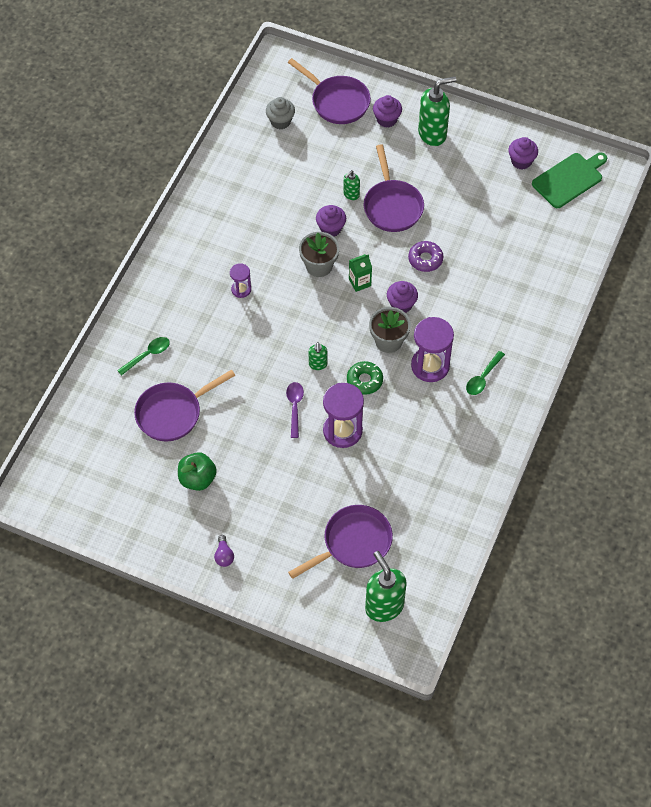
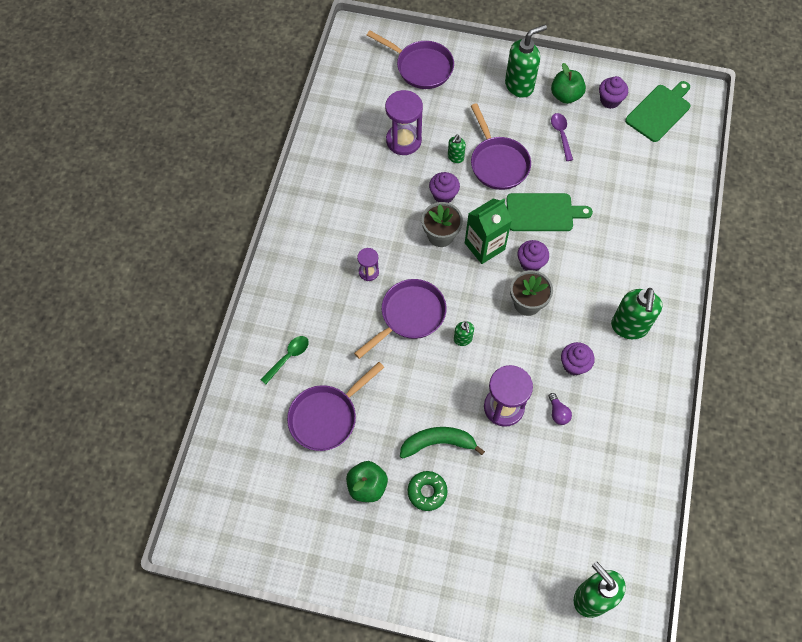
camera: 10 degrees left, 5 degrees up
purple light bulb [214,535,234,567] -> purple light bulb moved to [549,393,572,425]
grey cupcake [266,97,295,129] -> none
purple spoon [286,382,304,438] -> purple spoon moved to [551,113,573,161]
purple pan [288,505,393,579] -> purple pan moved to [354,279,446,359]
green donut [347,361,383,395] -> green donut moved to [408,471,448,511]
green carton [349,254,372,292] -> green carton [465,198,512,264], size x1.71
purple cupcake [373,95,402,128] -> purple cupcake moved to [561,342,595,375]
purple donut [408,241,443,272] -> green cutting board [506,193,593,231]
purple hourglass [411,317,454,382] -> purple hourglass moved to [385,90,423,155]
green spoon [466,351,505,395] -> green soap dispenser [611,288,662,339]
none -> green banana [400,427,485,459]
none -> green apple [551,63,586,104]

